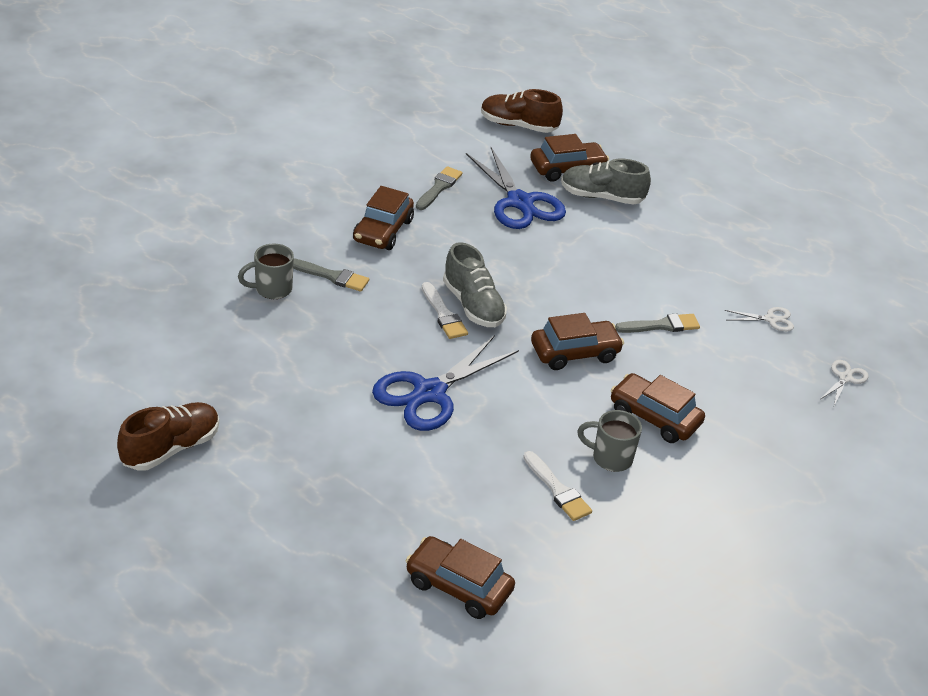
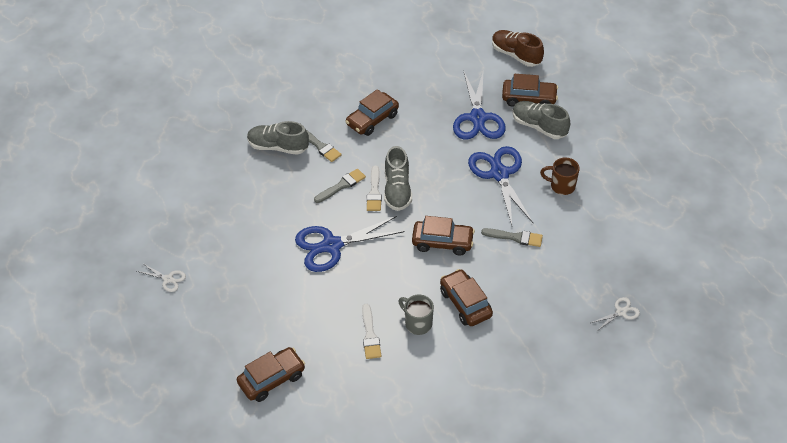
camera: 30 degrees right, 10 degrees up
brown shoe [117,402,219,471] -> none
grey mug [238,244,294,299] -> grey shoe [247,121,309,155]
brown car [406,536,515,619] -> brown car turned 90 degrees clockwise [237,347,305,402]
grey brush [416,166,462,210] -> grey brush moved to [314,169,366,203]
white scissors [724,307,794,331] -> white scissors moved to [137,263,186,292]
none -> blue scissors [468,146,533,225]
none -> brown mug [540,158,580,195]

